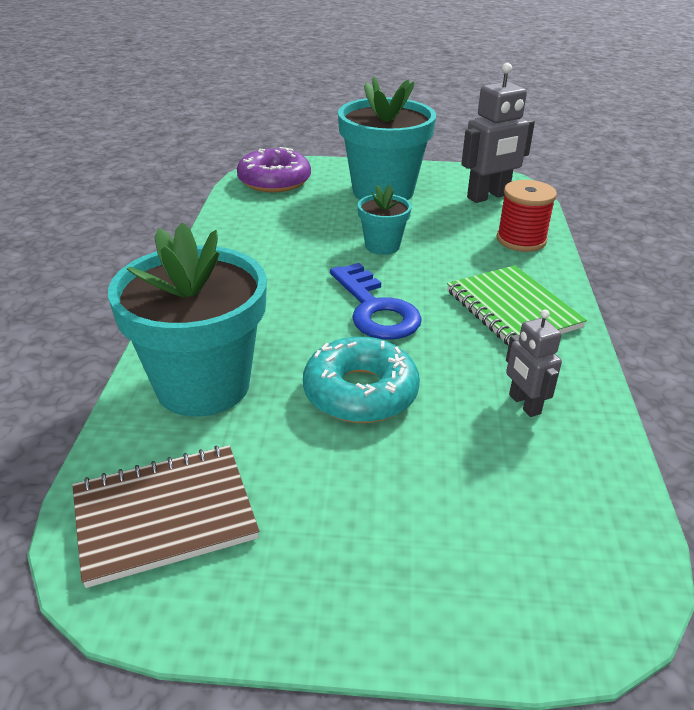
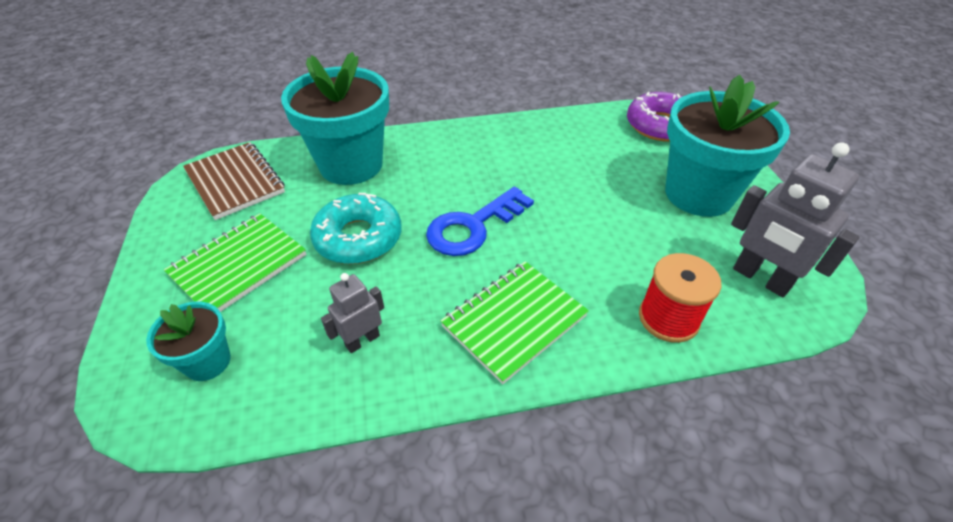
camera: 75 degrees right, 10 degrees up
turquoise flower pot [358,185,412,255] -> turquoise flower pot moved to [146,302,231,381]
none -> green notebook [164,214,306,312]

